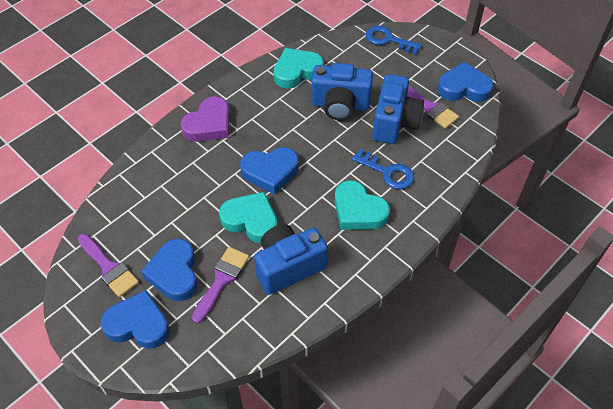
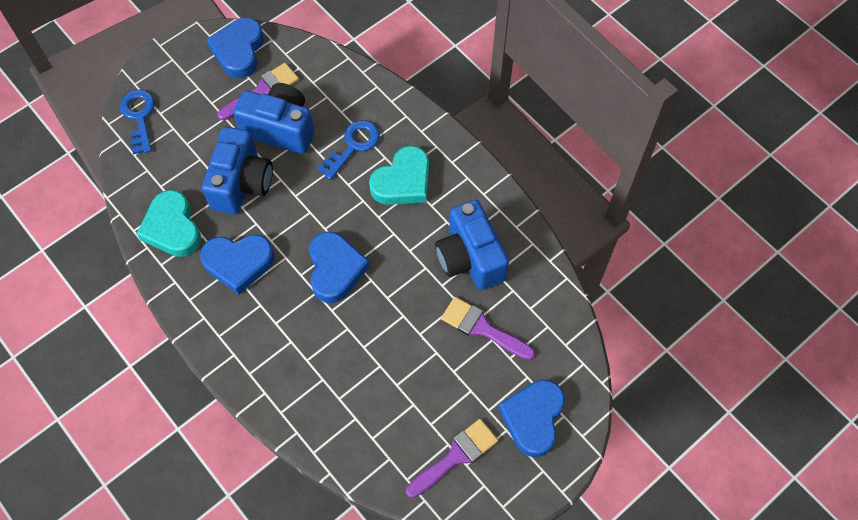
camera: 85 degrees left, 10 degrees up
blue heart [141,239,197,301] -> blue heart moved to [200,234,275,295]
purple heart [181,96,230,142] -> none
turquoise heart [219,192,278,243] -> none
blue key [366,26,422,54] -> blue key turned 135 degrees clockwise [120,90,155,154]

